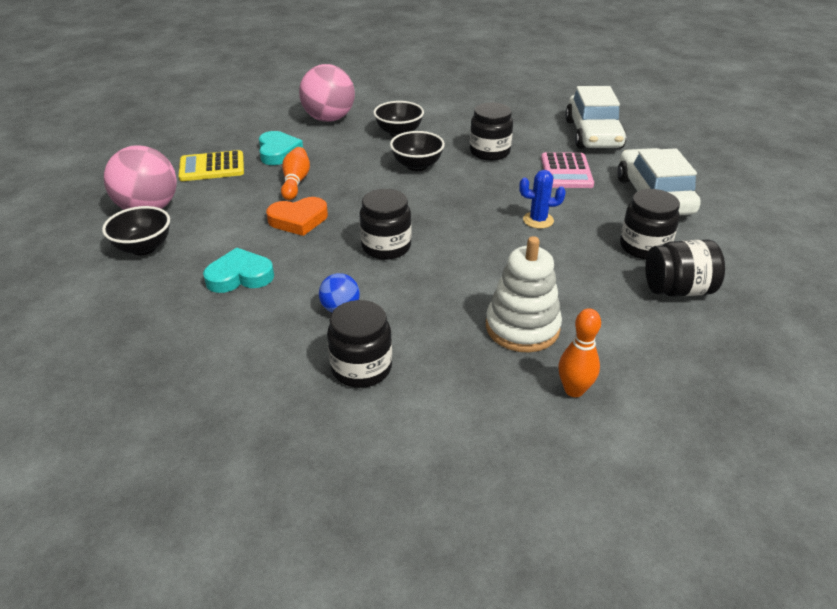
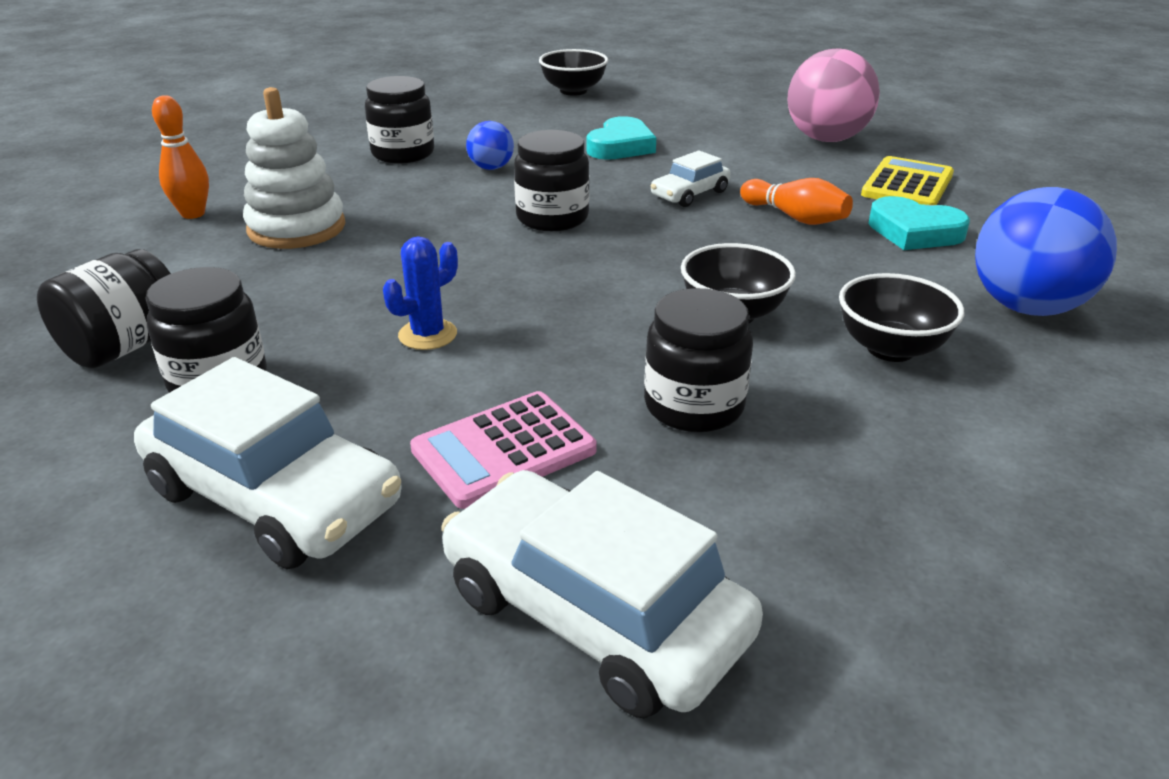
camera: 130 degrees right, 5 degrees down
black bowl [102,206,170,255] -> black bowl moved to [539,49,608,96]
orange heart [266,197,328,236] -> white car [651,150,731,207]
pink ball [299,64,355,122] -> blue ball [975,187,1117,316]
pink calculator [541,152,594,188] -> pink calculator turned 75 degrees counterclockwise [410,391,597,509]

